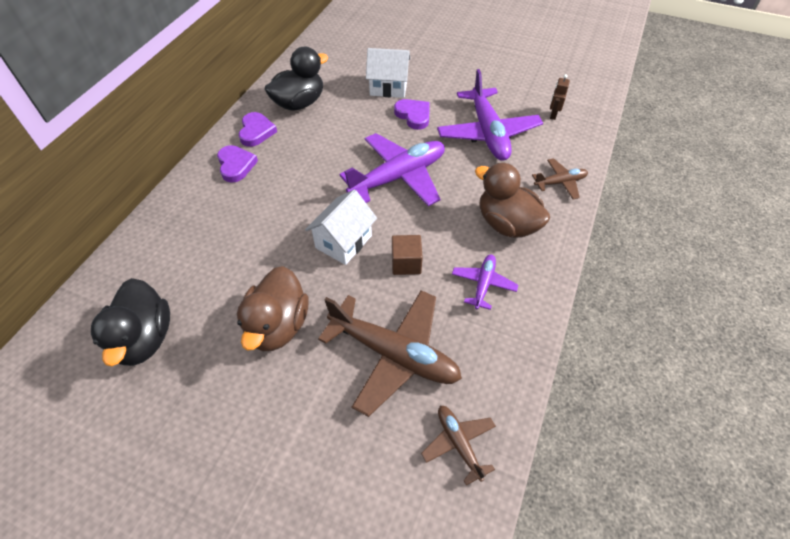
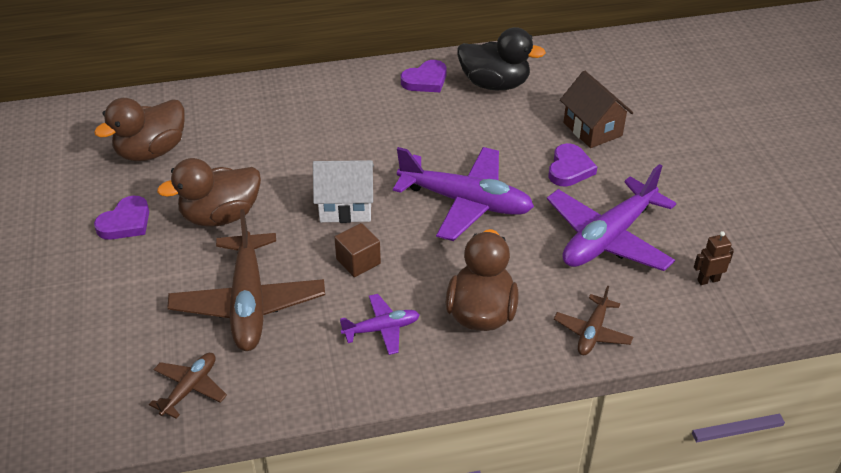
camera: 55 degrees right, 10 degrees down
black duck [91,278,170,366] -> brown duck [94,98,185,161]
purple heart [217,145,258,183] -> purple heart moved to [94,196,149,240]
white house [366,48,411,98] -> brown house [560,71,633,148]
brown plane [532,158,588,199] -> brown plane turned 75 degrees clockwise [554,285,633,355]

